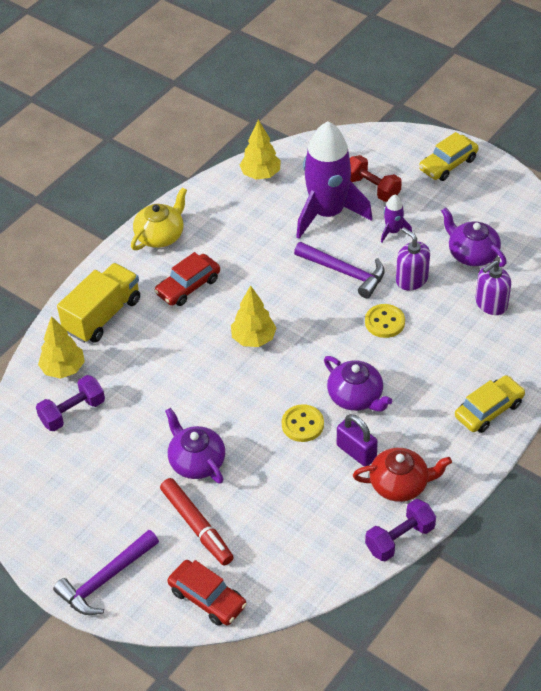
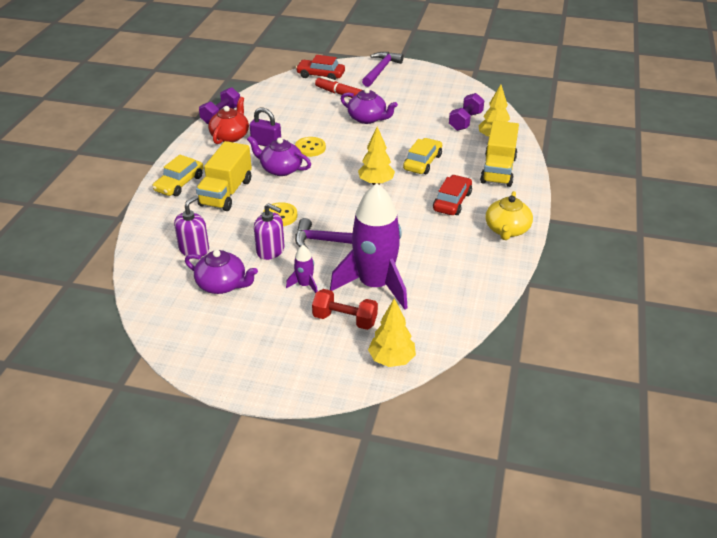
camera: 155 degrees right, 10 degrees down
yellow tree [240,120,281,180] -> yellow tree moved to [368,298,416,367]
red teapot [353,448,452,502] -> red teapot turned 135 degrees clockwise [208,97,249,144]
yellow car [419,132,479,181] -> yellow car moved to [403,138,442,174]
none -> yellow truck [196,141,252,211]

